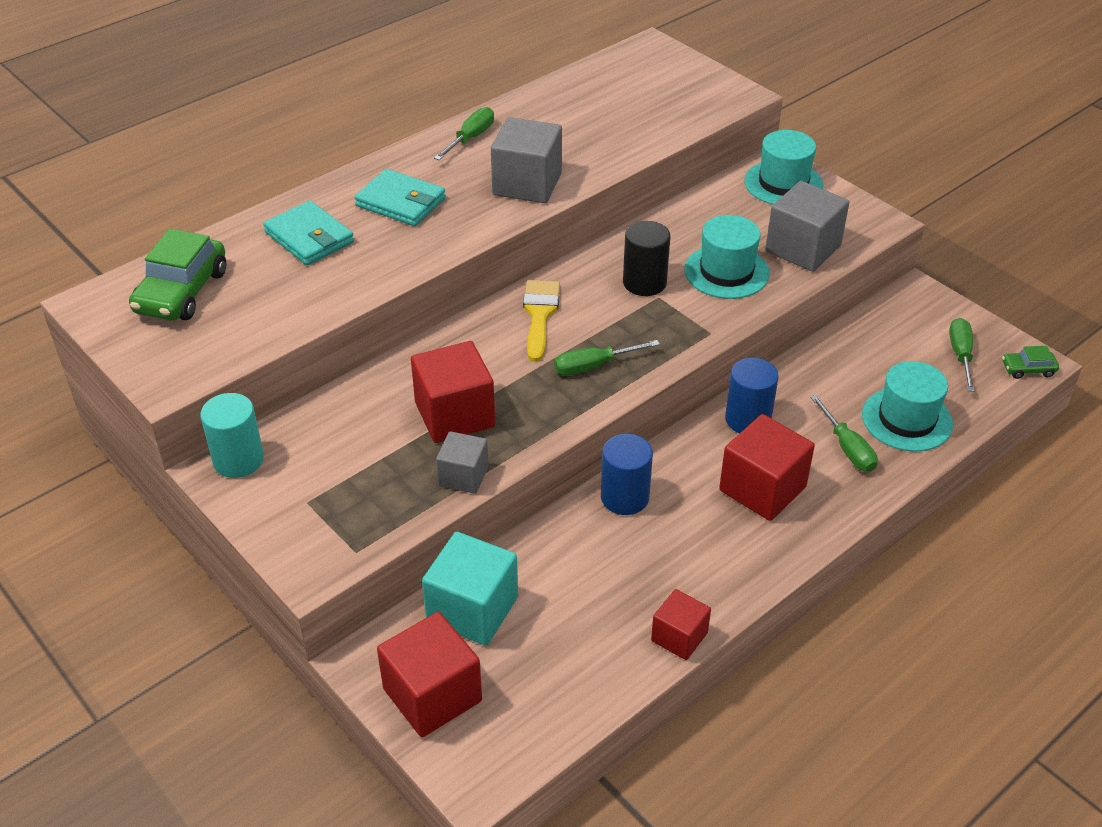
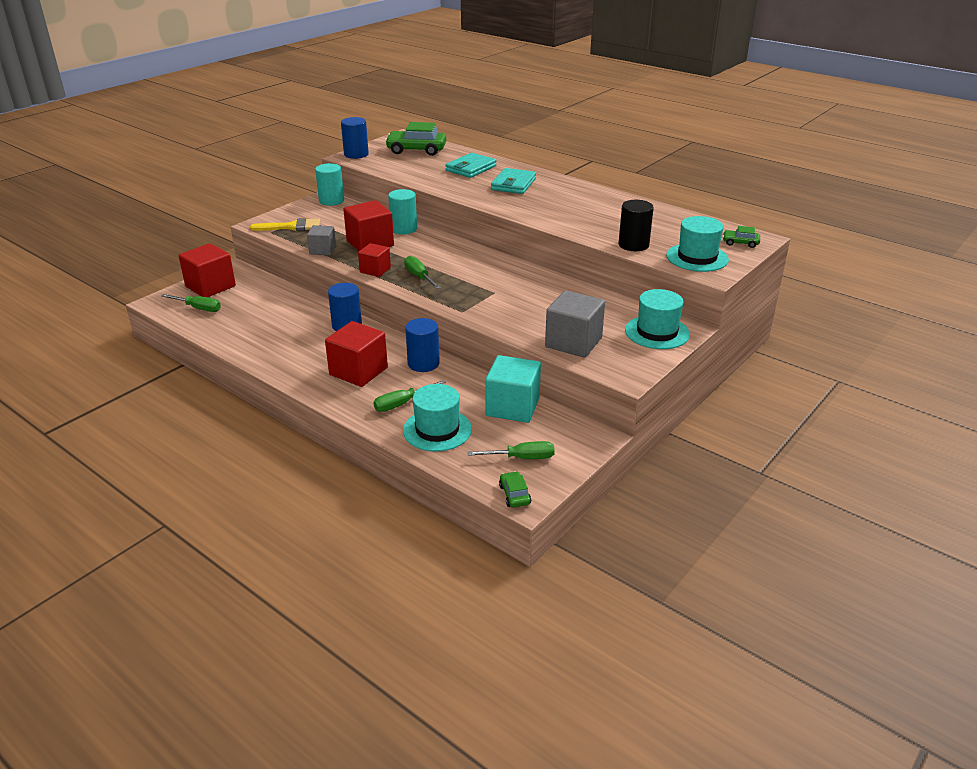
camera: 80 degrees right, 10 degrees down
turquoise cube [422,532,518,646] -> turquoise cube moved to [485,355,541,423]
green screwdriver [434,107,494,160] -> green screwdriver moved to [161,294,221,312]
grey cube [491,117,562,203] -> none
yellow brush [523,280,560,362] -> yellow brush moved to [250,218,320,231]
black cylinder [623,221,670,296] -> black cylinder moved to [618,200,654,251]
red cube [651,589,711,660] -> red cube moved to [358,243,391,277]
turquoise hat [684,215,770,299] -> turquoise hat moved to [666,216,729,272]
none -> blue cylinder [341,117,369,159]
none -> turquoise cylinder [388,189,417,234]
none -> green car [723,226,760,248]

